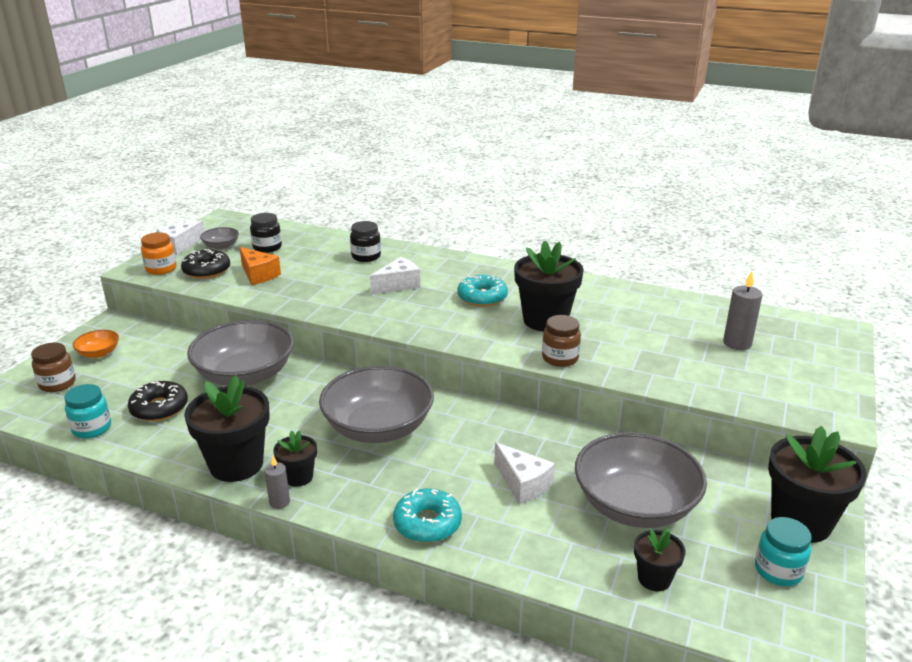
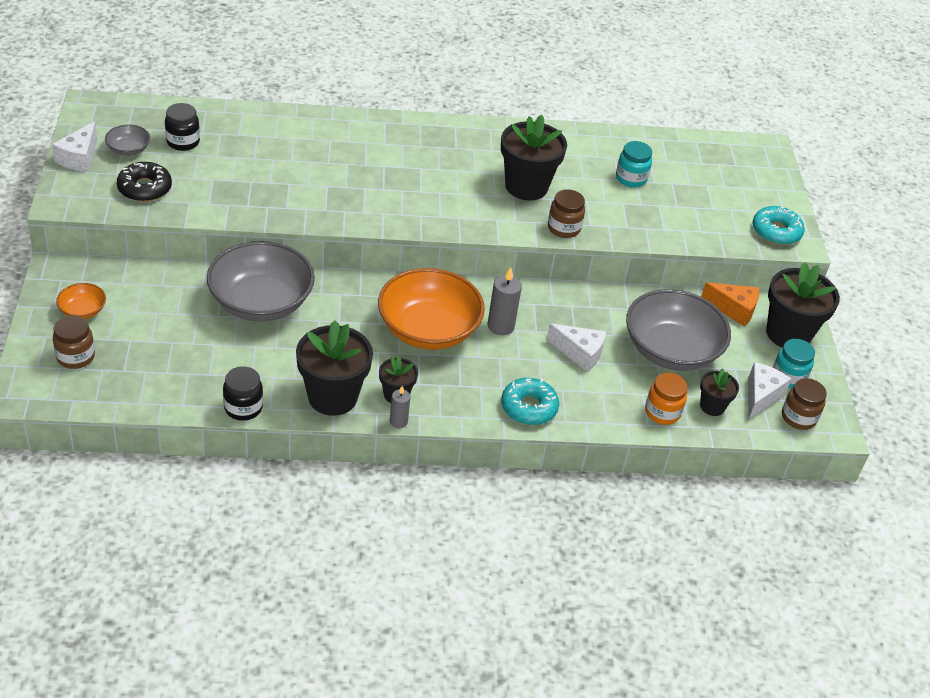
camera: 30 degrees left, 15 degrees up
turquoise jar [64,384,111,439] -> turquoise jar moved to [616,141,652,187]
black donut [128,381,188,421] -> none
orange jar [141,232,177,275] -> orange jar moved to [645,373,687,425]
orange cheese [239,247,281,285] -> orange cheese moved to [701,282,759,327]
grey bowl [319,366,434,443] -> orange bowl [378,268,485,350]
black jar [350,221,381,262] -> black jar moved to [223,366,263,421]
white cheese [370,257,420,294] -> white cheese moved to [748,362,792,420]
turquoise donut [457,275,508,307] -> turquoise donut moved to [752,206,805,245]
grey candle [723,271,763,350] -> grey candle moved to [488,267,522,335]
none -> brown jar [782,378,827,430]

